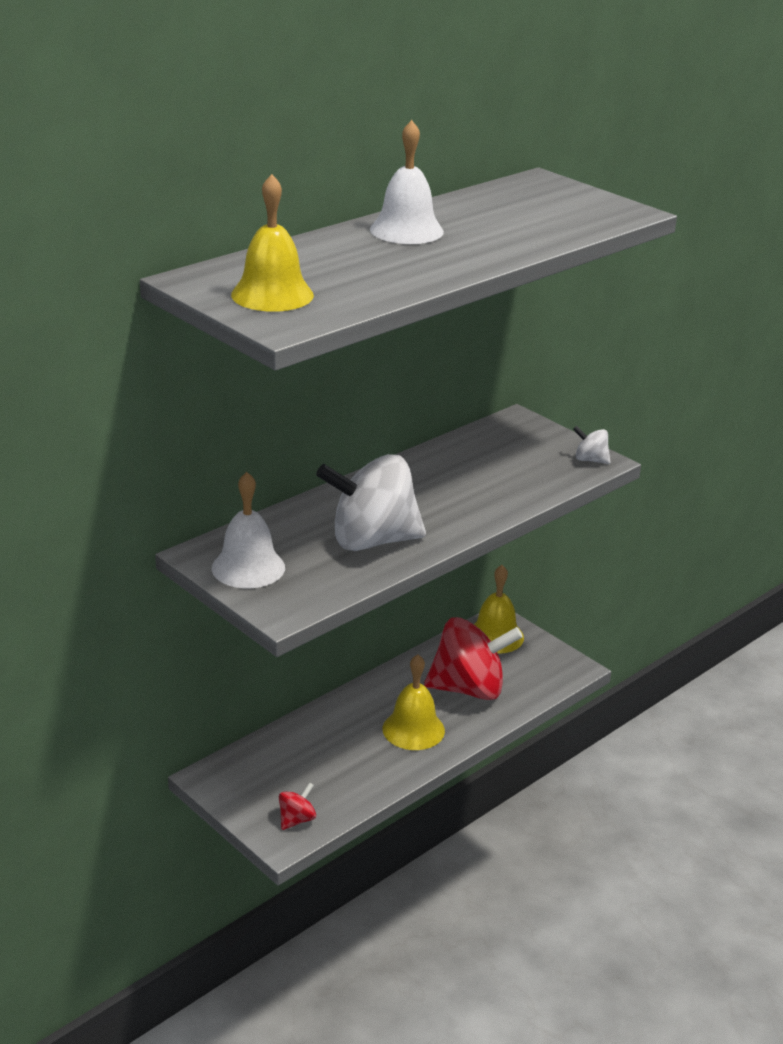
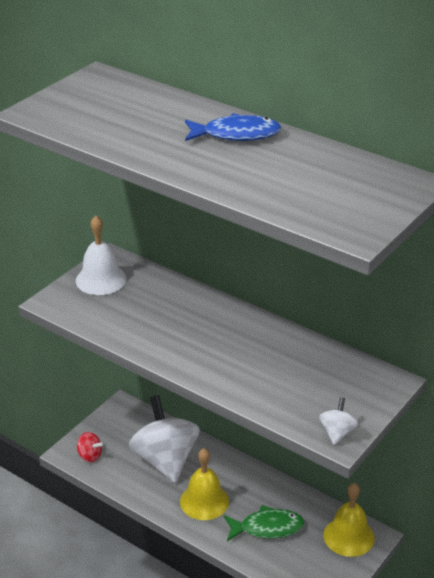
camera: 80 degrees right, 5 degrees up
yellow bell [231,174,314,312] -> none
white spinning top [316,454,426,551] -> white spinning top moved to [129,395,200,483]
white bell [370,120,444,244] -> blue fish [185,113,281,141]
red spinning top [424,617,523,700] -> green fish [224,505,305,541]

